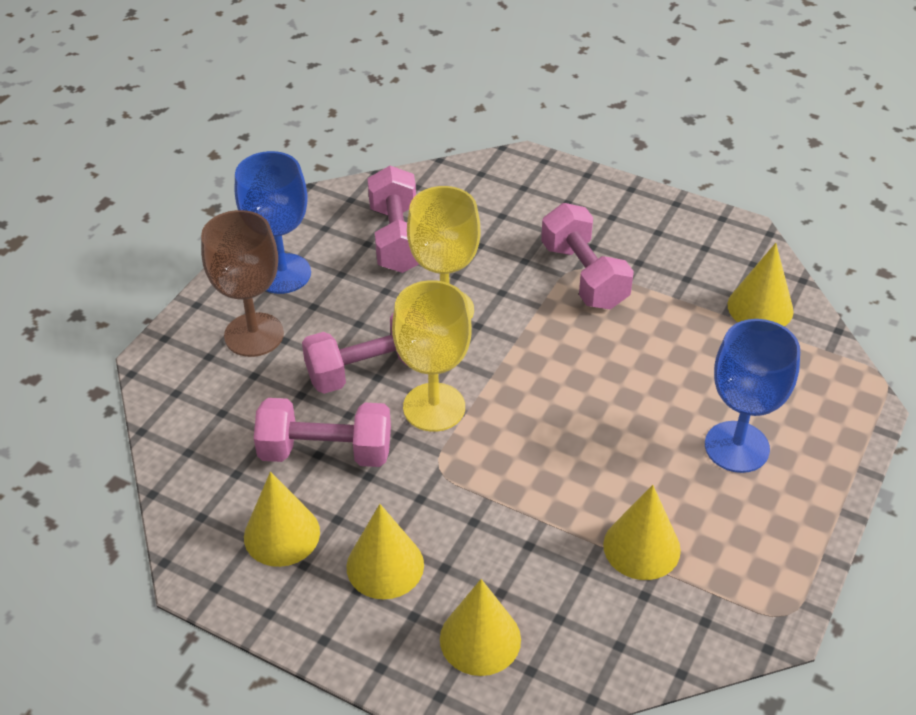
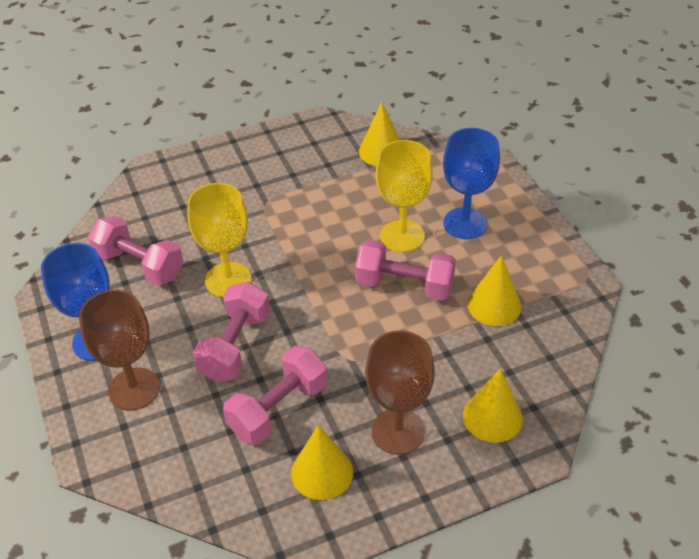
camera: 50 degrees left, 0 degrees up
yellow cone [346,504,424,599] -> brown goblet [365,331,435,455]
yellow goblet [392,280,472,432] -> yellow goblet moved to [376,140,433,252]
pink dumbbell [541,203,634,310] -> pink dumbbell moved to [355,240,456,301]

